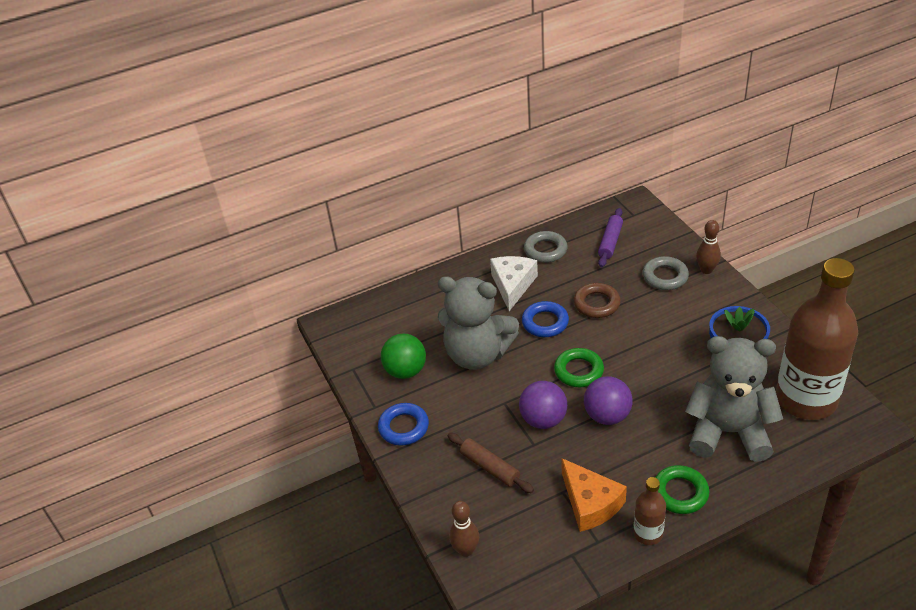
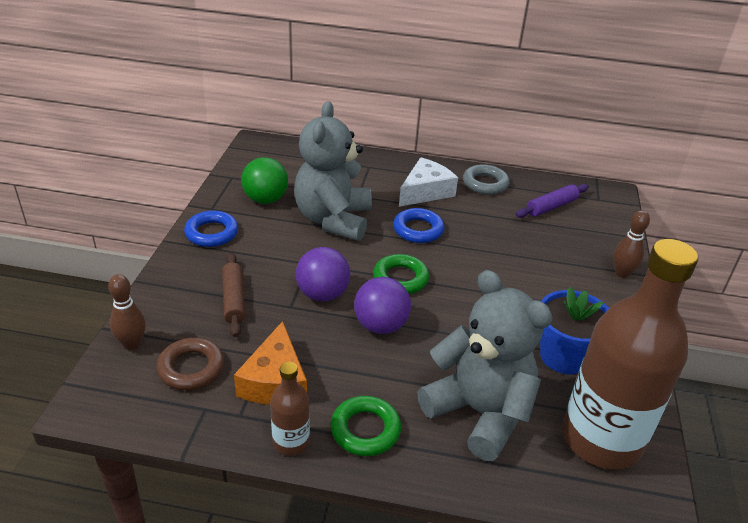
camera: 30 degrees right, 5 degrees down
grey teddy bear [438,276,519,370] -> grey teddy bear turned 45 degrees clockwise [294,101,372,241]
brown ring [574,283,620,318] -> brown ring moved to [156,338,224,390]
grey ring [643,256,689,290] -> none

